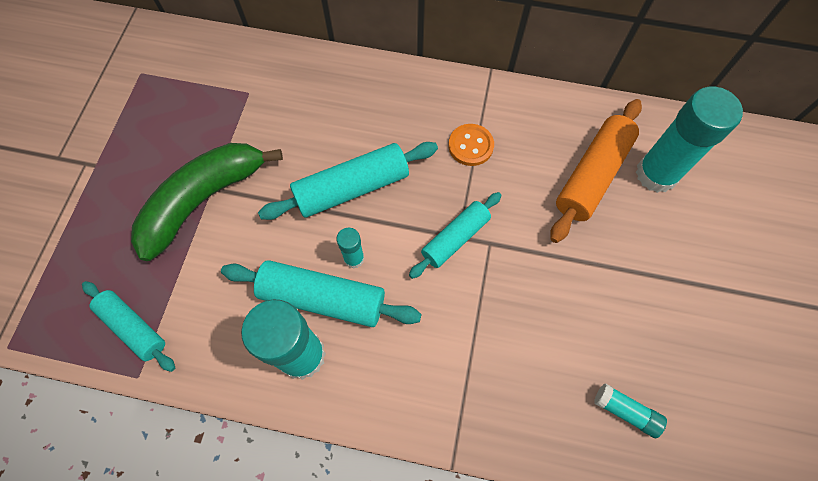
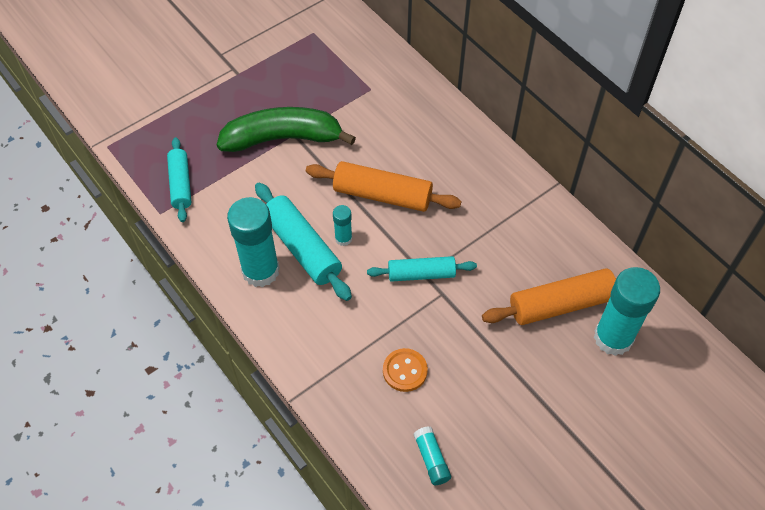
camera: 40 degrees right, 10 degrees down
turquoise rolling pin [258,142,438,220] -> orange rolling pin [306,161,461,212]
orange button [448,124,494,166] -> orange button moved to [383,348,428,392]

